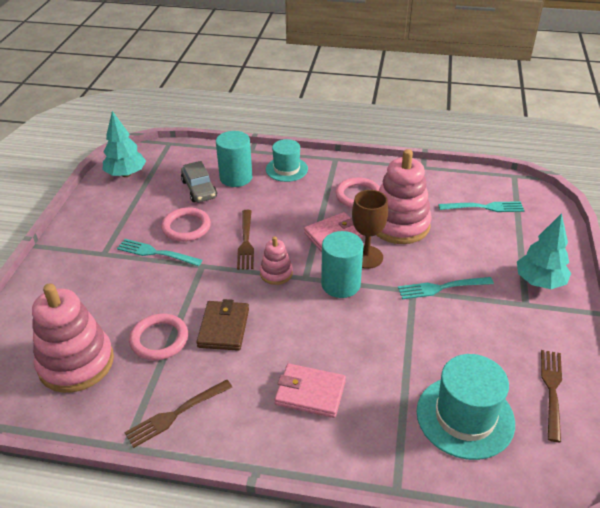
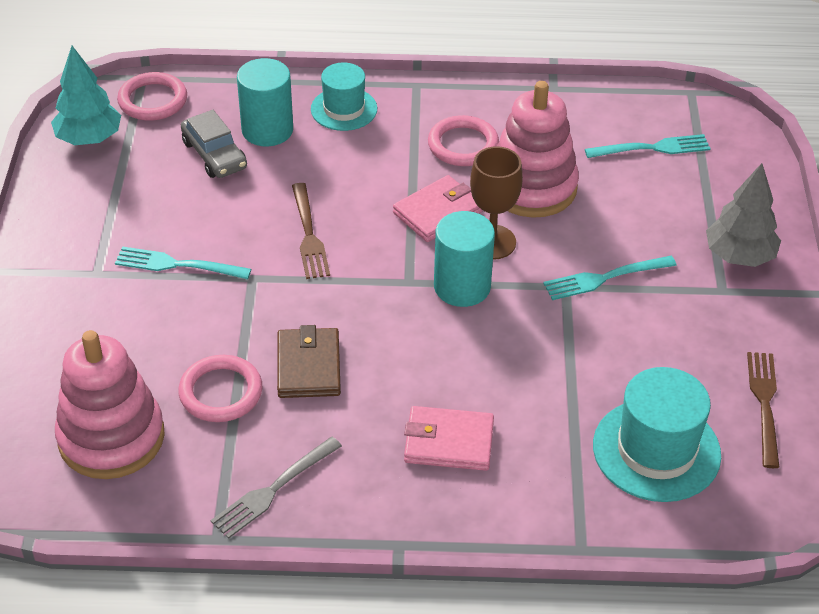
camera: 10 degrees left, 5 degrees up
brown fork [124,379,232,448] -> grey fork [211,437,342,539]
pink ring [161,207,211,242] -> pink ring moved to [117,72,187,121]
pink stacking toy [260,236,293,285] -> none
turquoise tree [517,213,571,289] -> grey tree [706,163,781,267]

